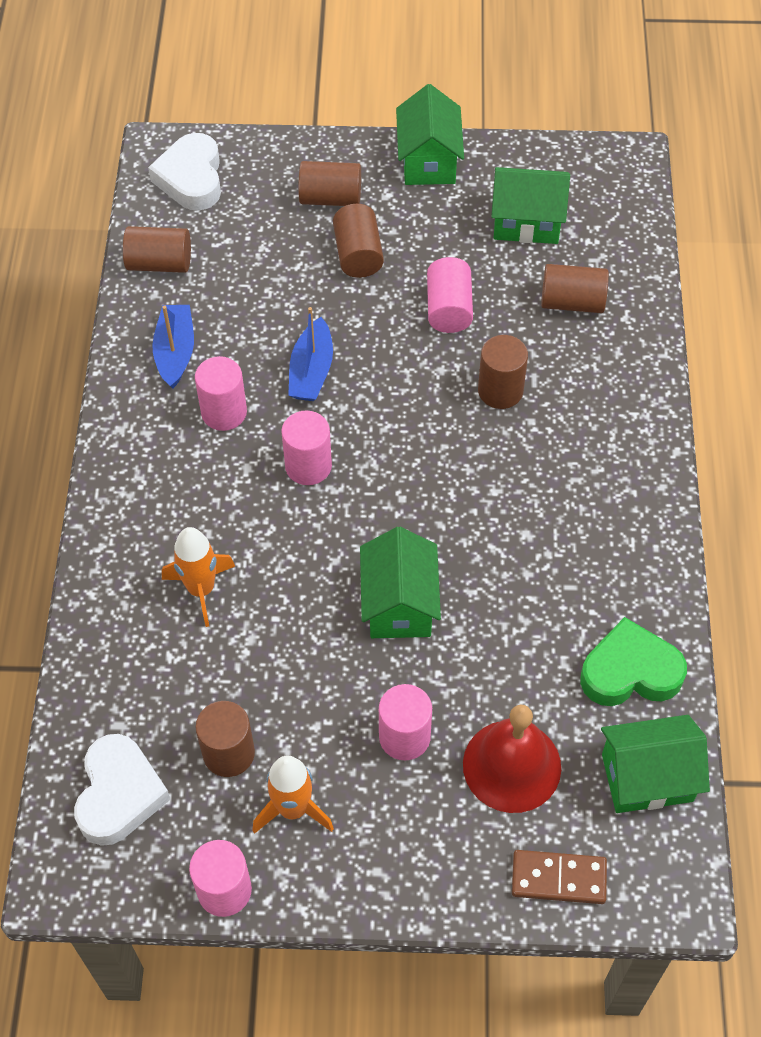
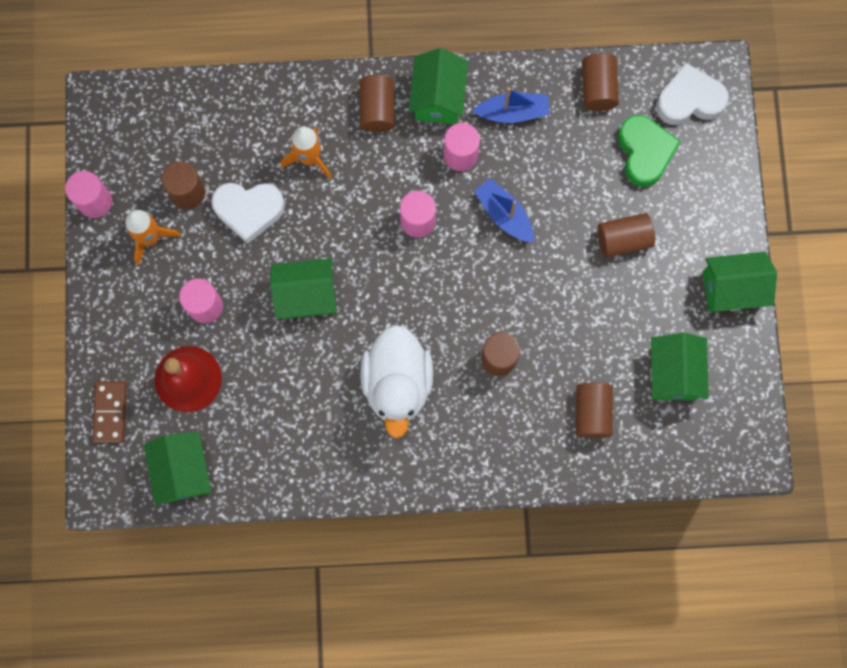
camera: 85 degrees right, 20 degrees up
white heart [74,734,171,846] -> white heart moved to [211,183,285,244]
blue boat [288,307,333,401] -> blue boat turned 45 degrees clockwise [474,178,534,243]
brown cylinder [298,161,361,206] -> brown cylinder moved to [359,75,395,132]
pink cylinder [427,257,473,333] -> none
green heart [580,617,687,706] -> green heart moved to [618,115,681,187]
none -> white duck [360,325,433,438]
none -> green house [409,48,468,124]

